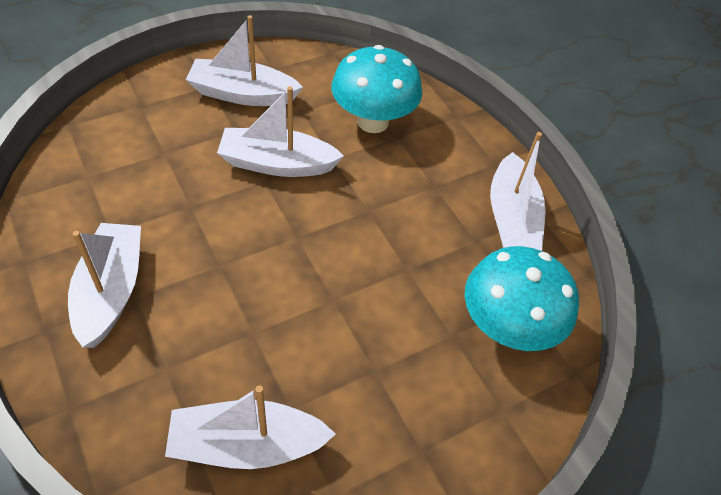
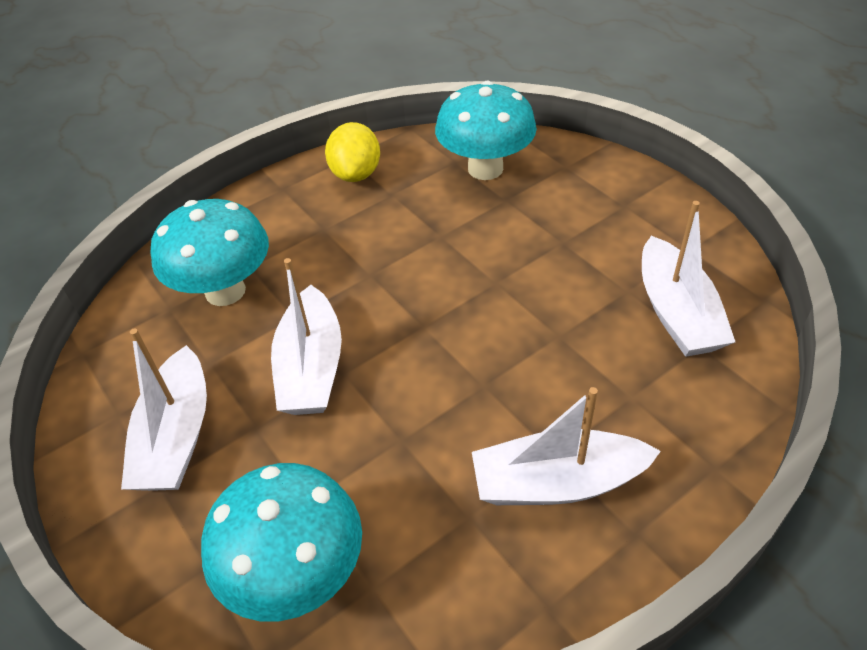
camera: 90 degrees left, 5 degrees down
white boat [490,132,546,251] -> yellow lemon [325,122,380,182]
none -> turquoise mushroom [201,463,362,622]

